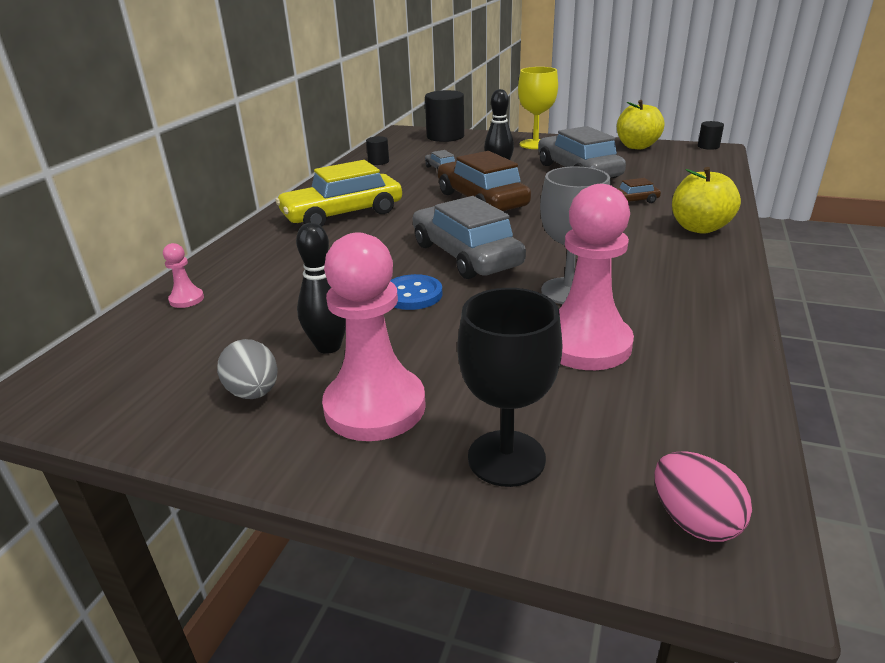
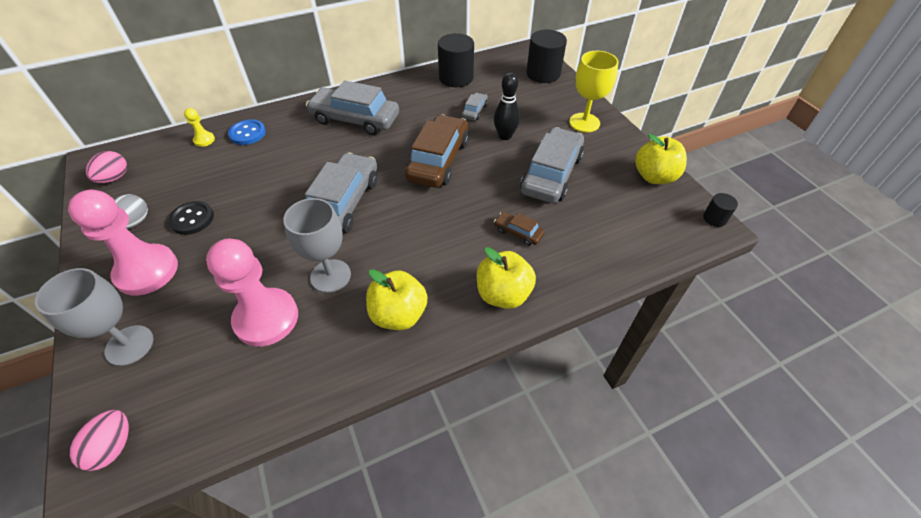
camera: 45 degrees right, 20 degrees up
pink pawn [163,243,204,308] -> yellow pawn [184,108,215,147]
yellow car [275,160,402,227] -> grey car [306,80,399,135]
black bowling pin [296,223,346,354] -> black button [168,201,214,235]
black cylinder [366,136,389,165] -> black cylinder [438,33,474,87], size x1.99
blue button [390,274,443,310] -> blue button moved to [228,119,266,145]
black goblet [457,288,563,487] -> grey goblet [35,268,153,366]
none -> pink egg [86,151,127,183]
none -> yellow apple [366,269,428,330]

